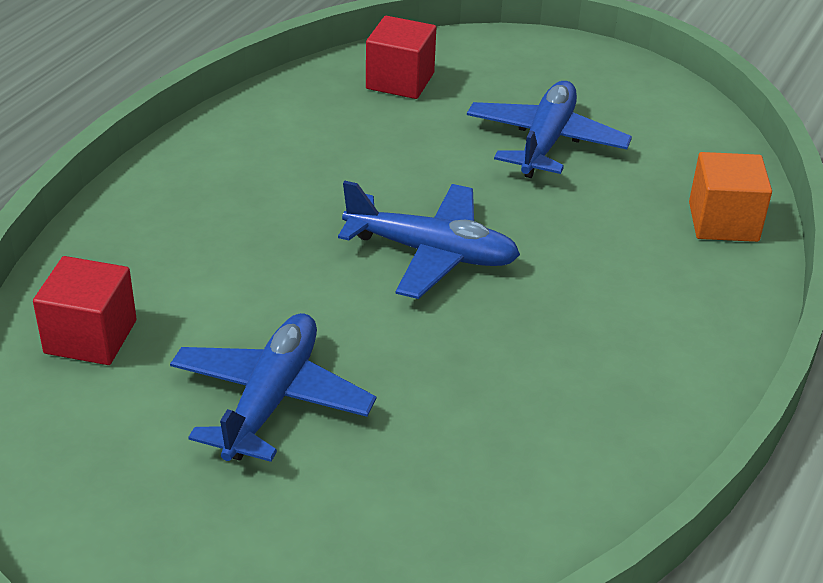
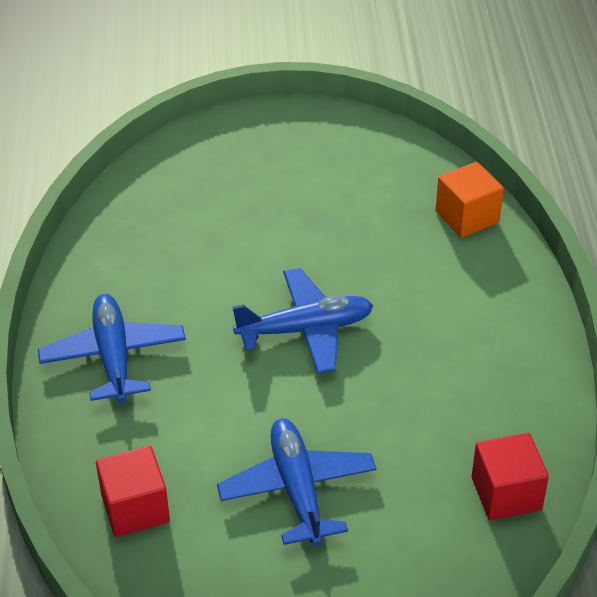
camera: 30 degrees left, 5 degrees up
red cube [366,16,436,99] -> red cube moved to [471,433,549,520]
blue plane [467,81,632,178] -> blue plane moved to [38,294,186,403]

